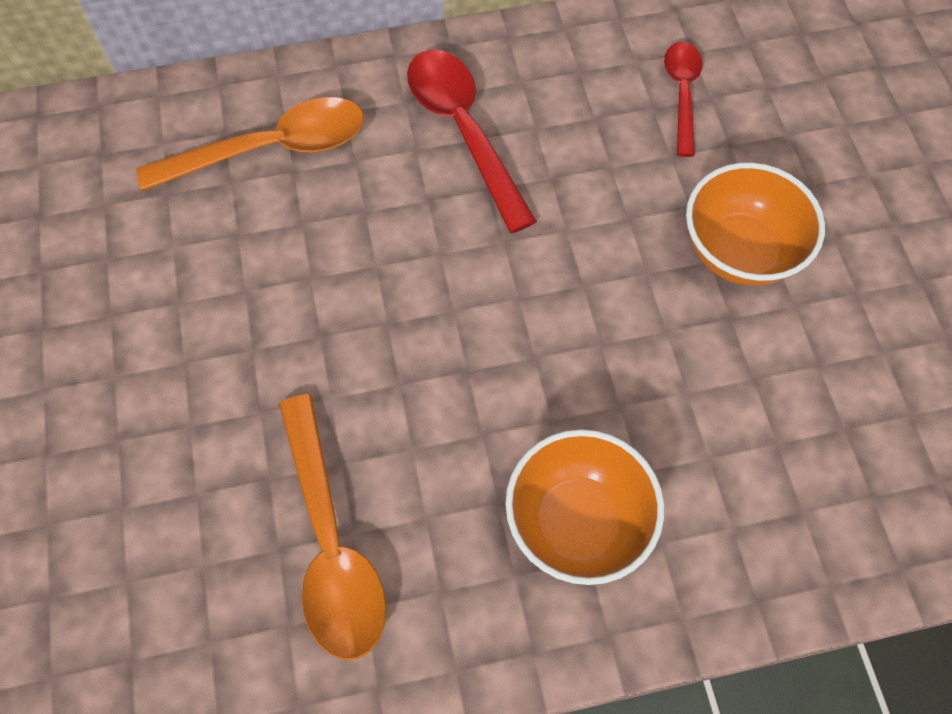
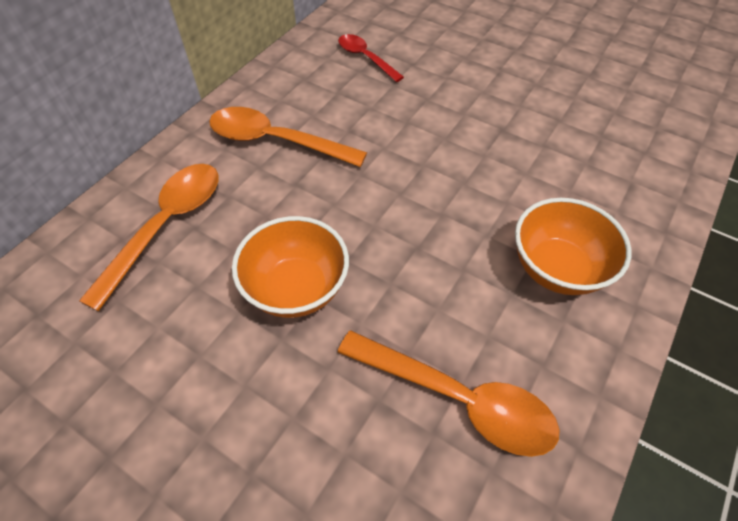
camera: 45 degrees left, 10 degrees down
red spoon [407,50,537,233] -> orange spoon [209,107,367,167]
orange bowl [686,163,825,286] -> orange bowl moved to [232,216,349,318]

